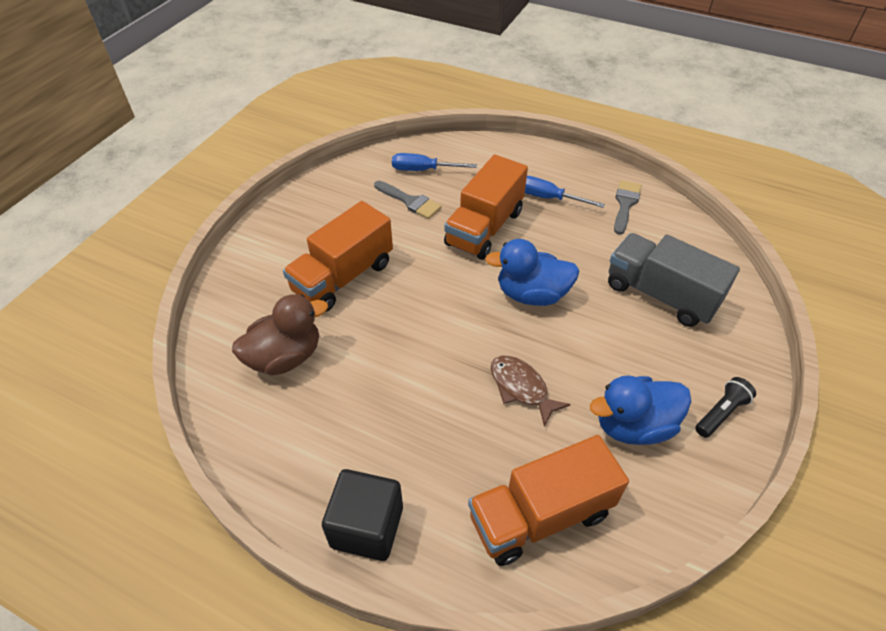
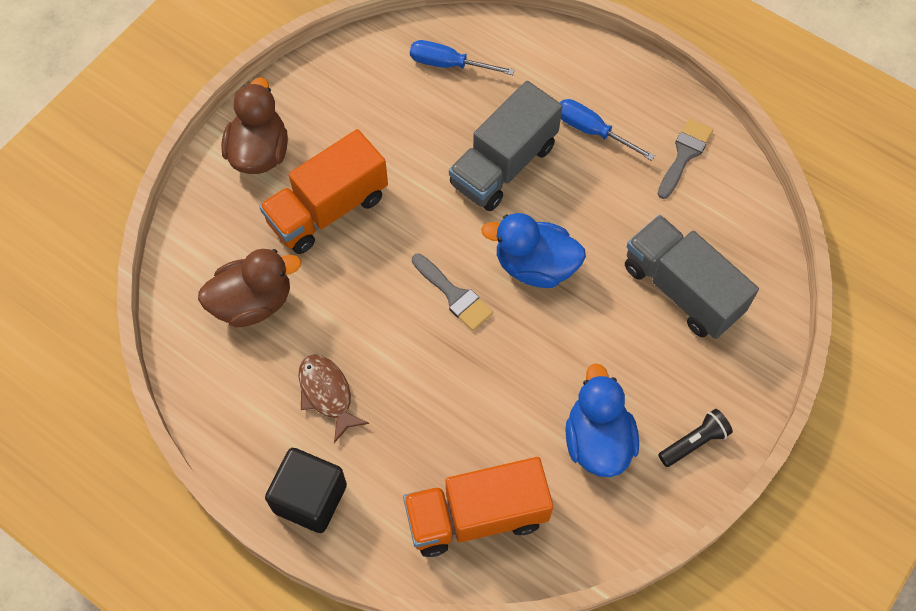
camera: 10 degrees right, 15 degrees up
grey brush [374,181,442,219] -> grey brush moved to [412,254,493,331]
orange truck [444,154,528,260] -> grey truck [449,81,562,211]
brown fish [491,356,571,427] -> brown fish moved to [298,354,369,443]
blue duck [590,375,692,445] -> blue duck turned 90 degrees clockwise [565,363,639,477]
none -> brown duck [221,77,288,174]

